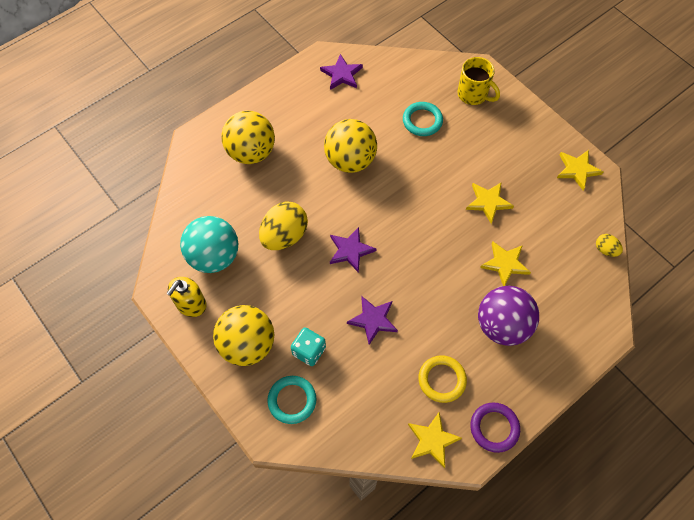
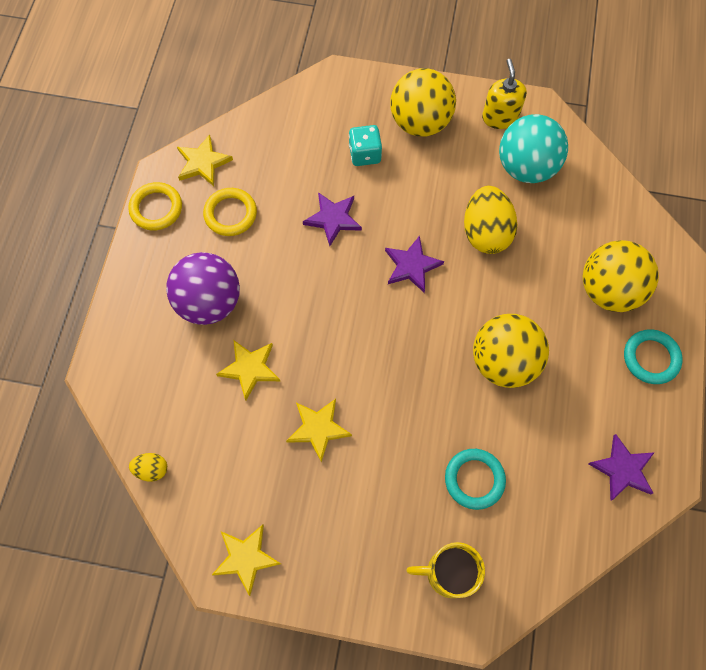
camera: 140 degrees right, 5 degrees up
turquoise ring [267,376,316,424] -> turquoise ring moved to [624,329,683,384]
purple ring [470,402,520,453] -> yellow ring [128,182,182,231]

